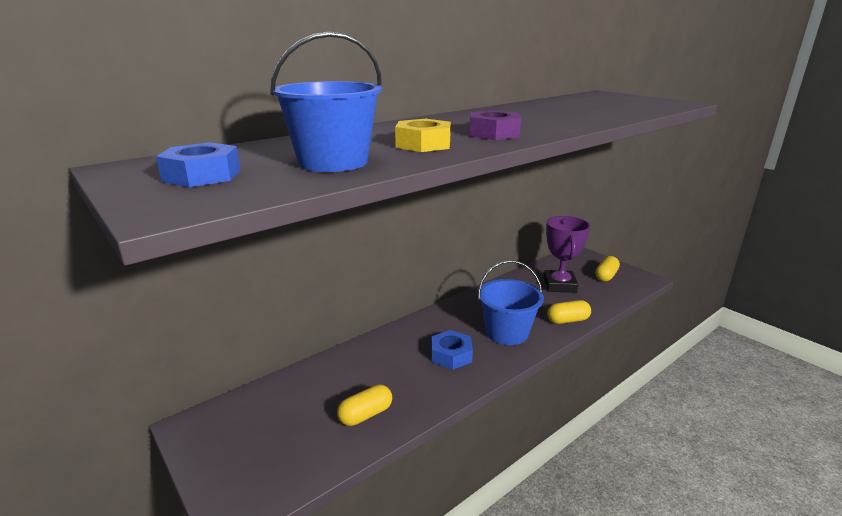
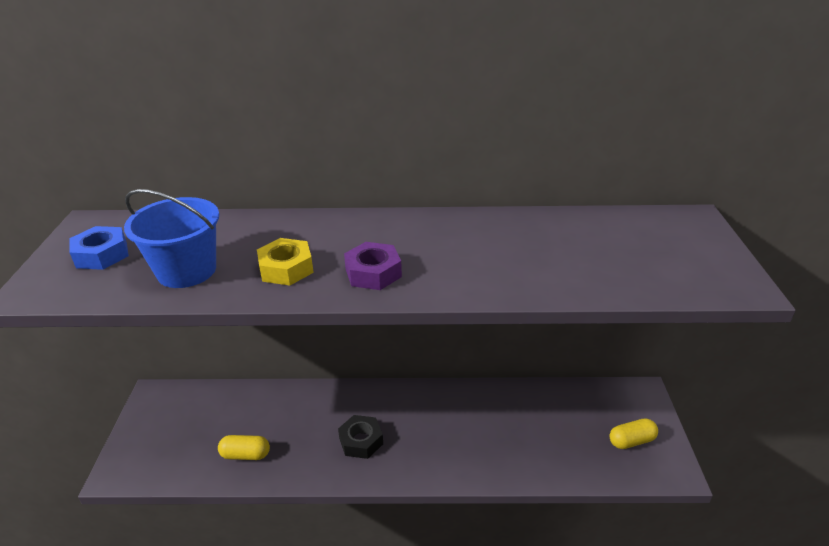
camera: 40 degrees right, 10 degrees up
blue nut [432,330,473,370] -> black nut [338,415,383,459]
blue bucket [478,260,544,345] -> none
purple trophy [544,216,590,293] -> none
yellow capsule [547,300,591,324] -> none

